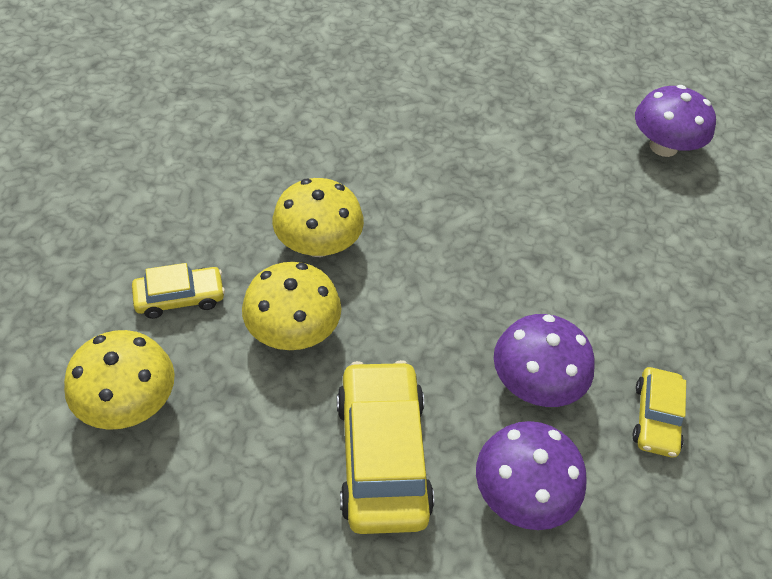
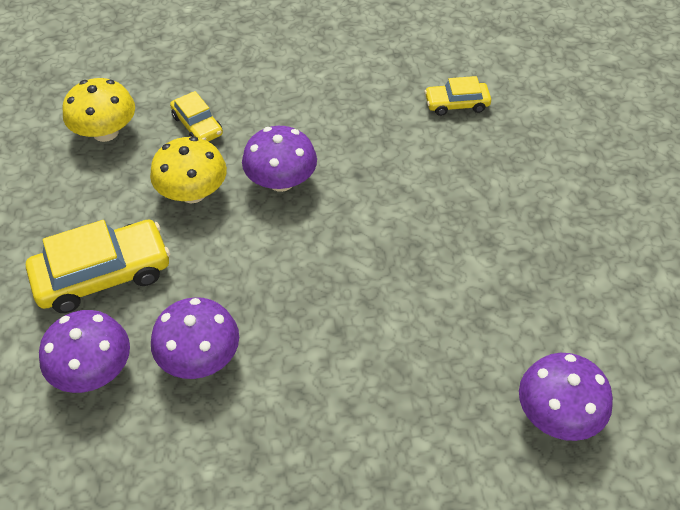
camera: 75 degrees right, 0 degrees up
yellow mushroom [272,178,364,257] -> purple mushroom [242,126,317,192]
yellow car [632,367,686,458] -> yellow car moved to [424,76,491,116]

